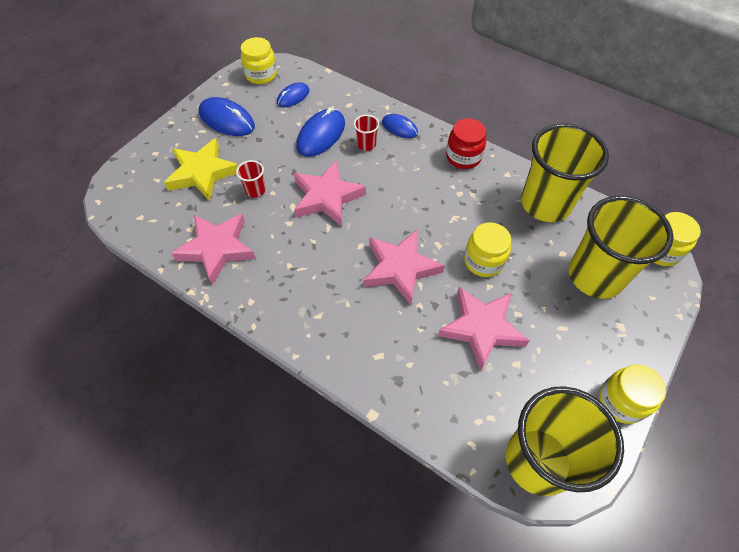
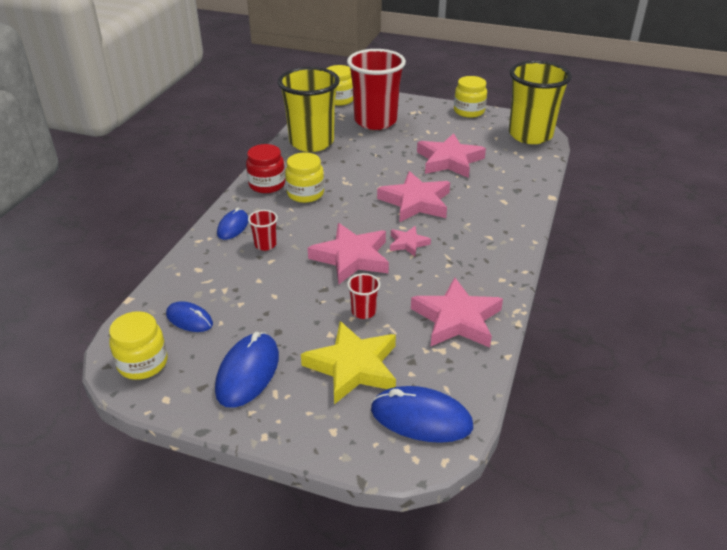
camera: 105 degrees left, 20 degrees down
blue mouse [296,107,345,157] -> blue mouse moved to [371,386,473,443]
yellow jar [464,222,511,277] -> yellow jar moved to [285,152,324,203]
yellow cup [569,196,674,299] -> red cup [347,49,406,130]
none -> pink star [390,226,431,257]

